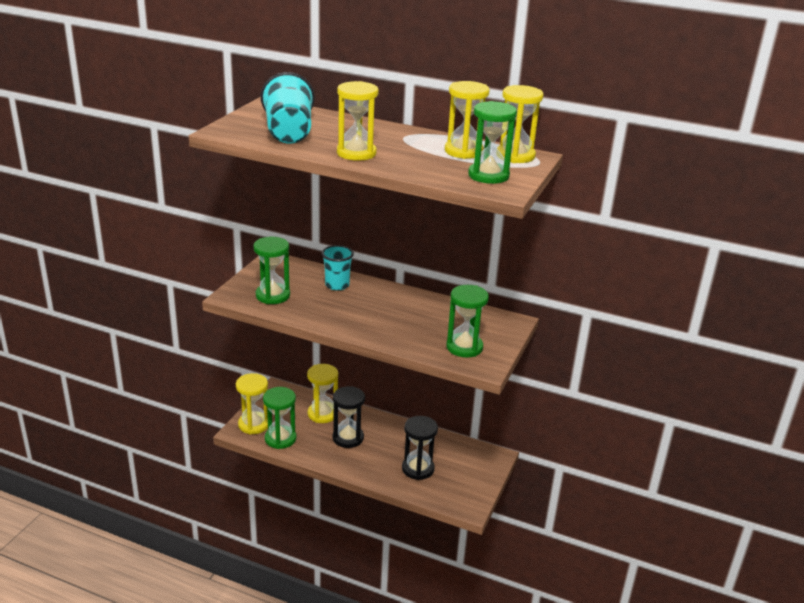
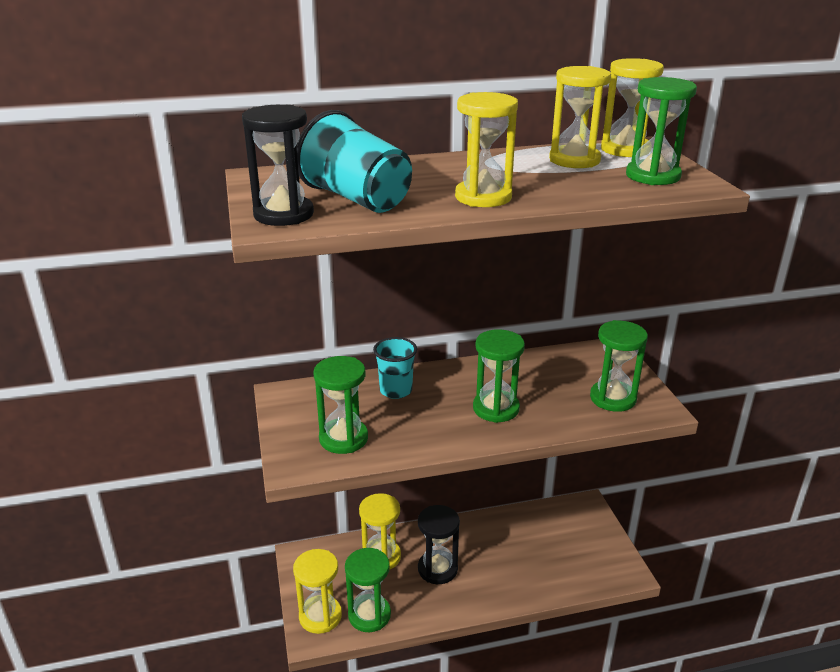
camera: 35 degrees left, 0 degrees up
black hourglass [402,416,438,480] -> black hourglass moved to [242,105,314,226]
none -> green hourglass [473,329,525,423]

